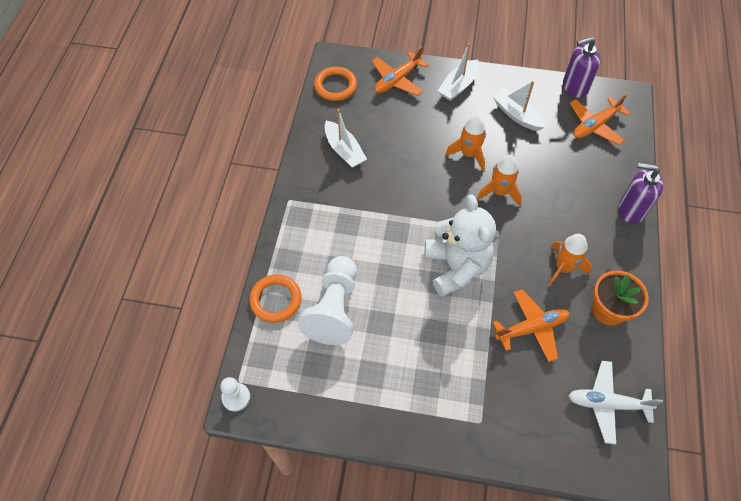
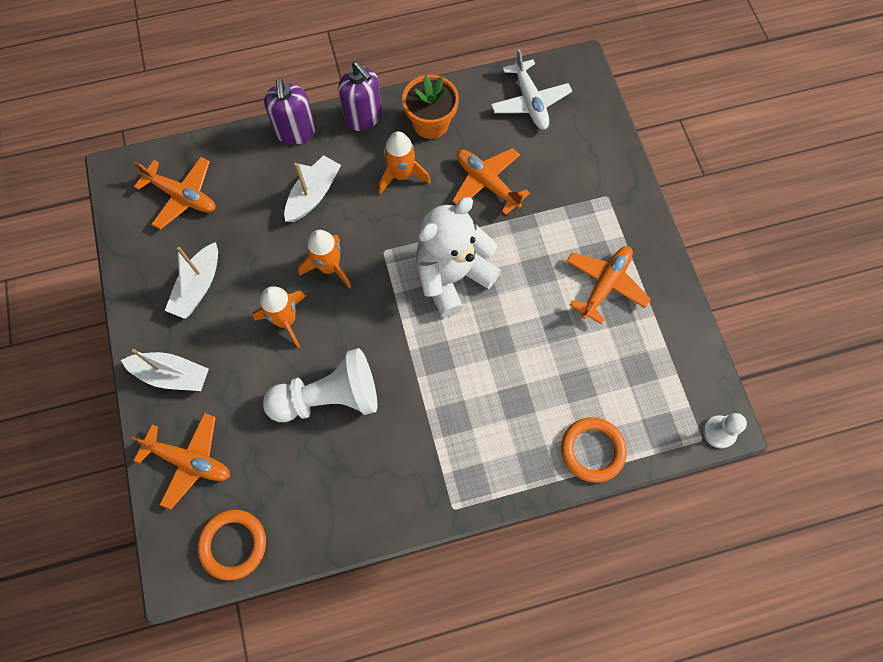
camera: 115 degrees left, 10 degrees up
white pawn [298,256,357,345] -> white pawn moved to [263,348,377,422]
white boat [325,109,367,168] -> white boat moved to [284,155,341,222]
purple soap dispenser [563,37,601,98] -> purple soap dispenser moved to [339,61,382,131]
none -> orange plane [567,246,651,324]

